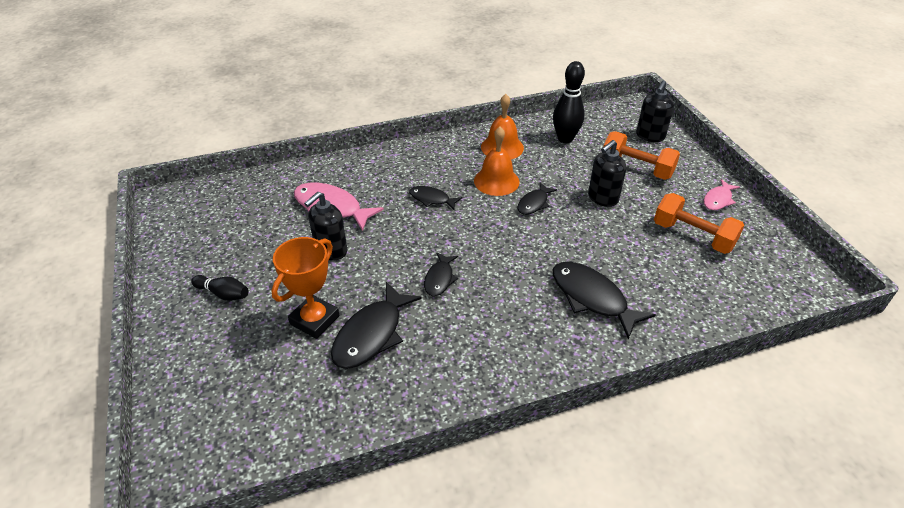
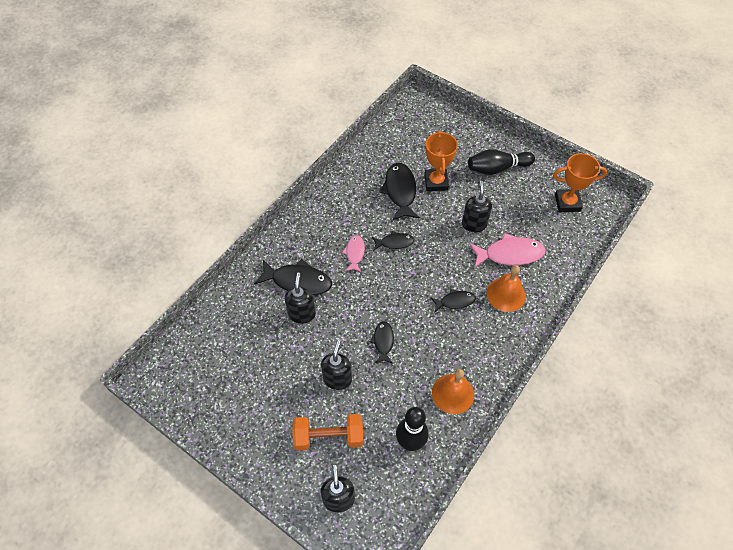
camera: 145 degrees right, 15 degrees up
black bowling pin [191,275,249,301] -> black bowling pin [468,149,535,175], size x1.66
black fish [424,252,458,296] -> black fish turned 105 degrees clockwise [372,231,415,250]
orange bell [474,127,520,196] -> orange bell moved to [487,265,526,312]
orange dumbbell [654,193,745,254] -> none
pink fish [704,179,740,210] -> pink fish moved to [342,235,365,272]
none -> black soap dispenser [285,272,316,324]
none -> orange trophy [553,153,607,212]

